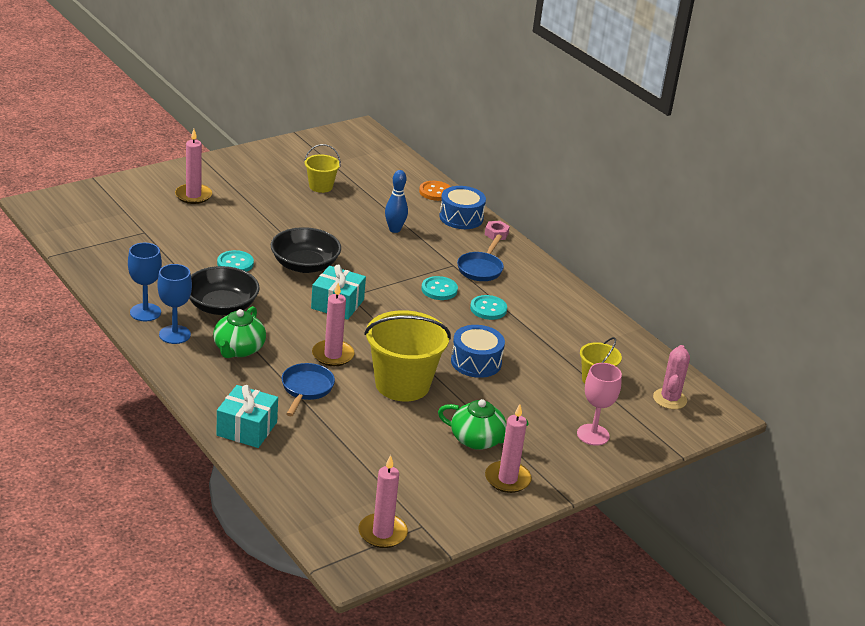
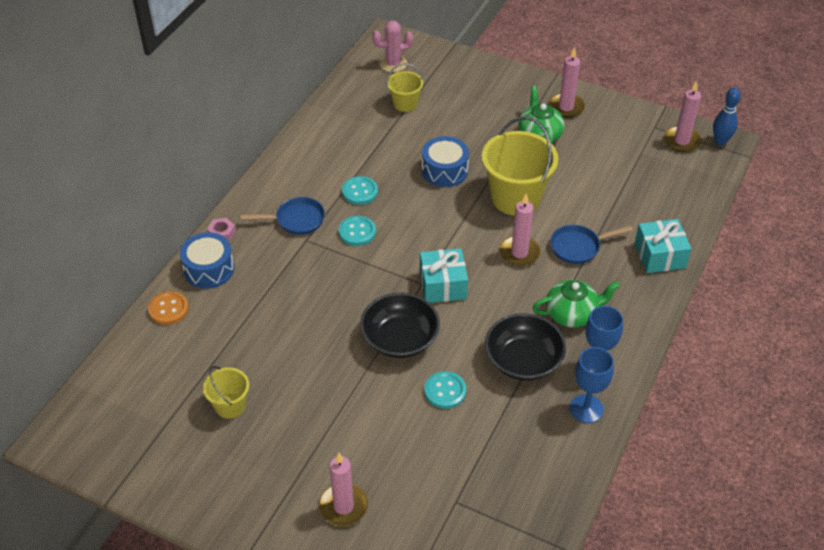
camera: 115 degrees left, 15 degrees up
blue bowling pin [385,170,408,233] -> blue bowling pin moved to [713,87,741,145]
pink goblet [577,363,622,446] -> none

